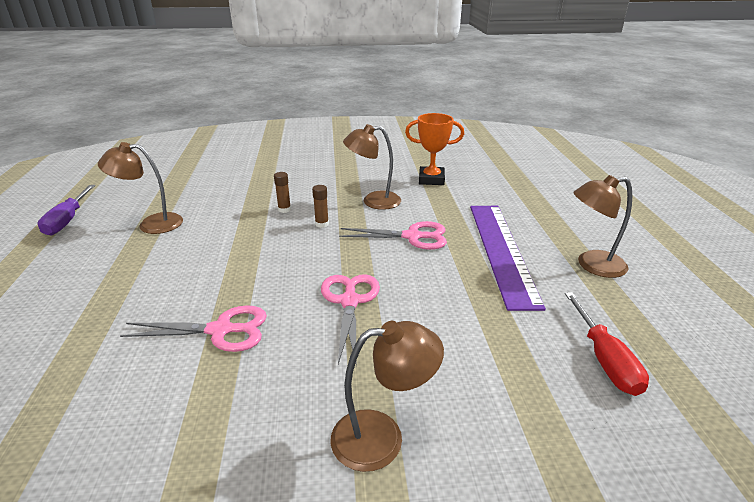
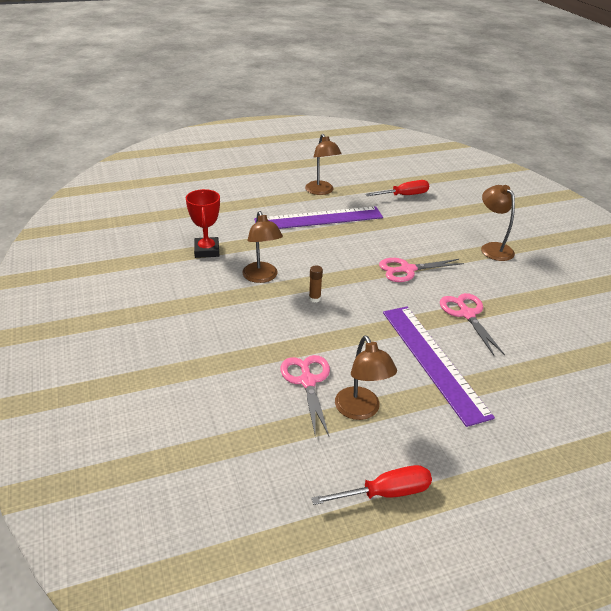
camera: 105 degrees left, 5 degrees up
purple screwdriver [37,185,95,235] -> red screwdriver [311,465,432,505]
brown glue stick [274,172,291,213] -> none
pink scissors [339,221,447,250] -> pink scissors moved to [280,355,330,436]
orange trophy [405,113,464,185] -> red trophy [186,189,220,258]
none -> purple ruler [383,307,495,427]

